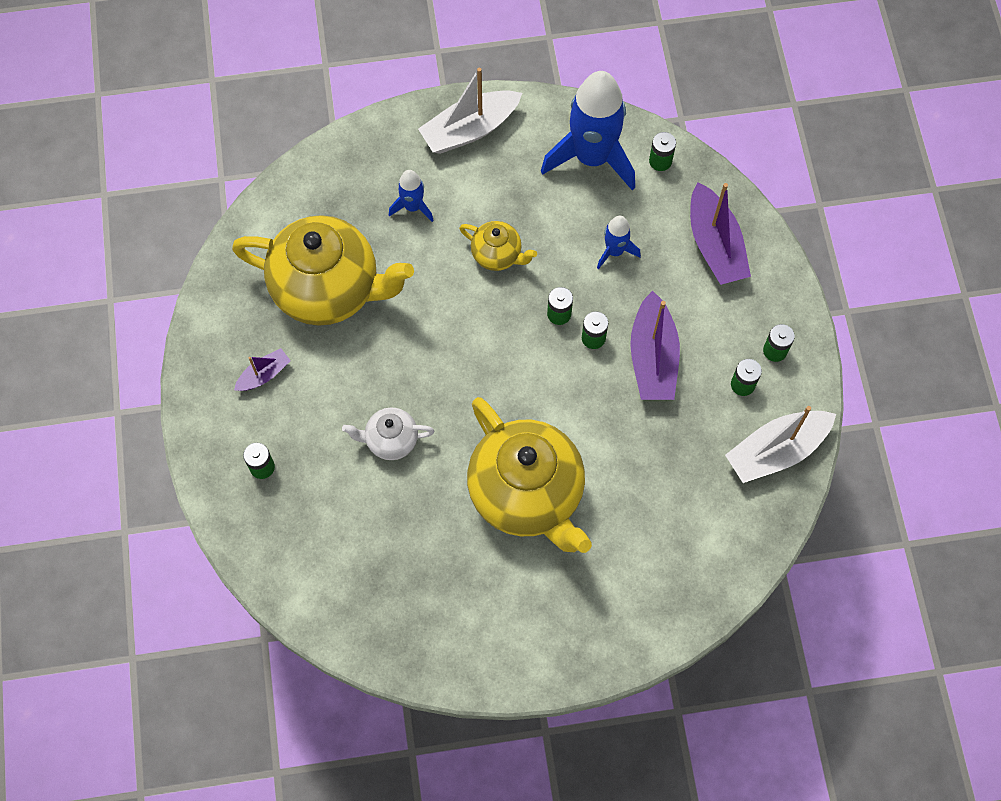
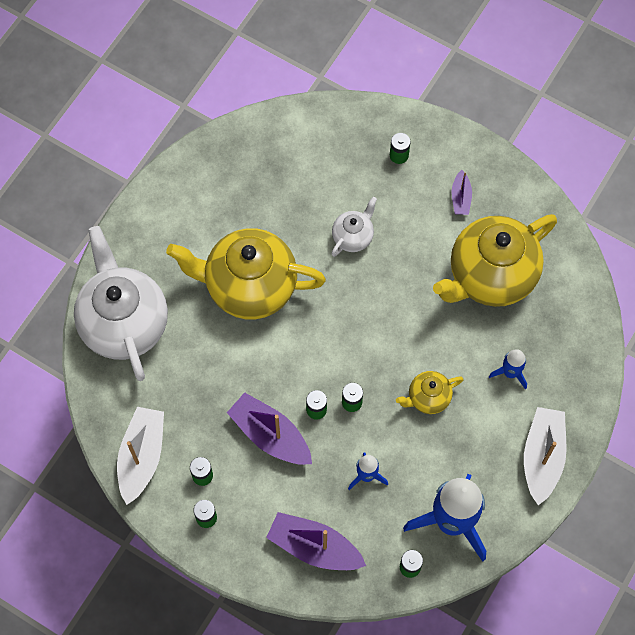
camera: 130 degrees right, 0 degrees up
none -> white teapot [74,226,168,381]

